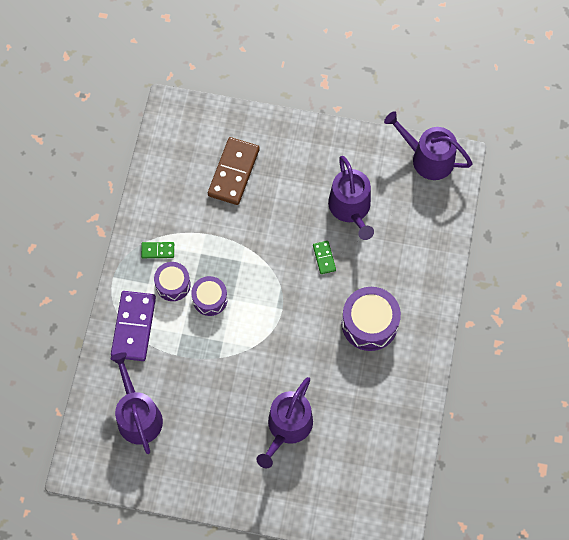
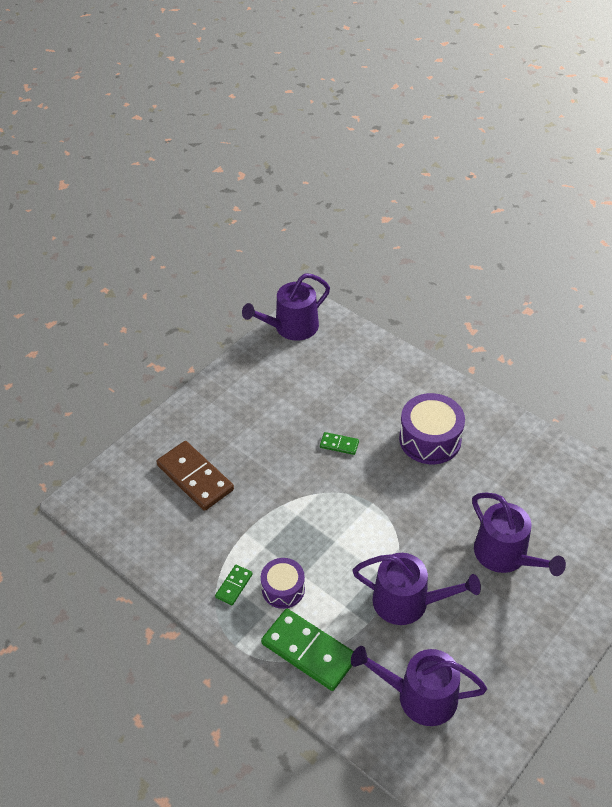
camera: 60 degrees left, 20 degrees down
purple domino [111,291,156,361] -> green domino [261,609,354,691]
purple drum [191,276,228,316] -> none
purple watering can [328,156,374,240] -> purple watering can moved to [352,553,481,625]

